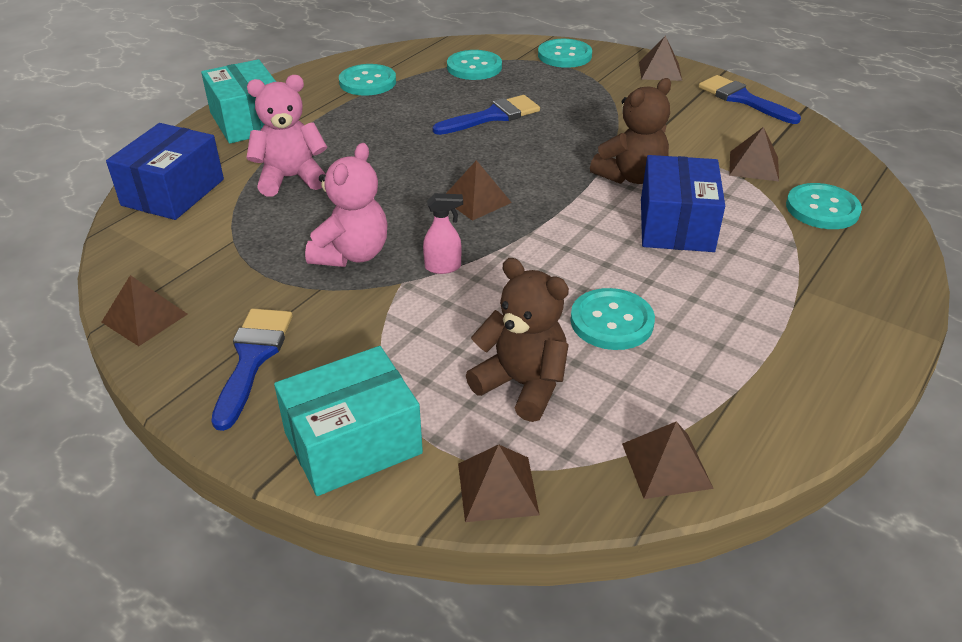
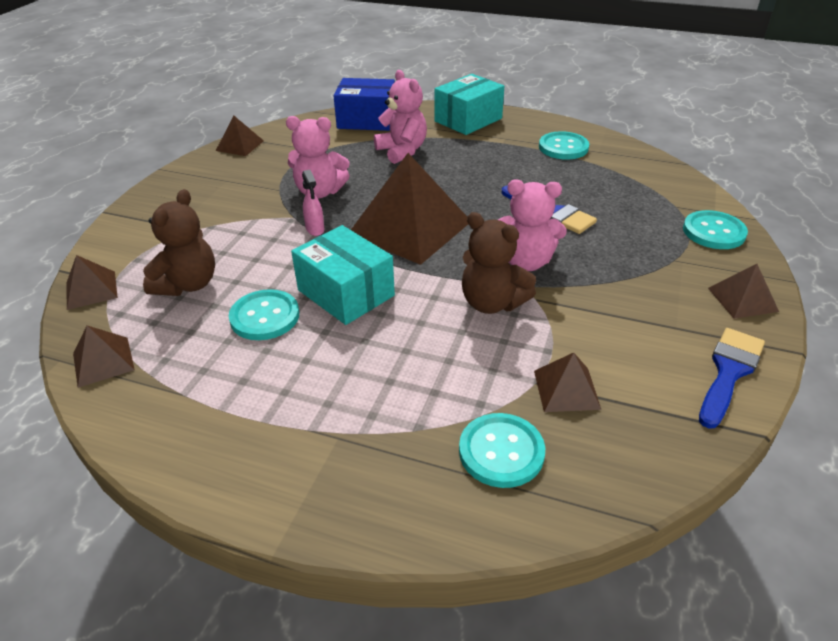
camera: 75 degrees right, 0 degrees up
blue brush [211,308,293,431] -> none
turquoise box [274,346,423,496] -> turquoise box moved to [291,225,395,325]
brown pyramid [446,160,512,221] -> brown pyramid [351,153,468,265], size x2.12
turquoise button [447,50,502,80] -> none
blue box [641,155,725,252] -> none
none -> pink teddy bear [498,179,567,271]

